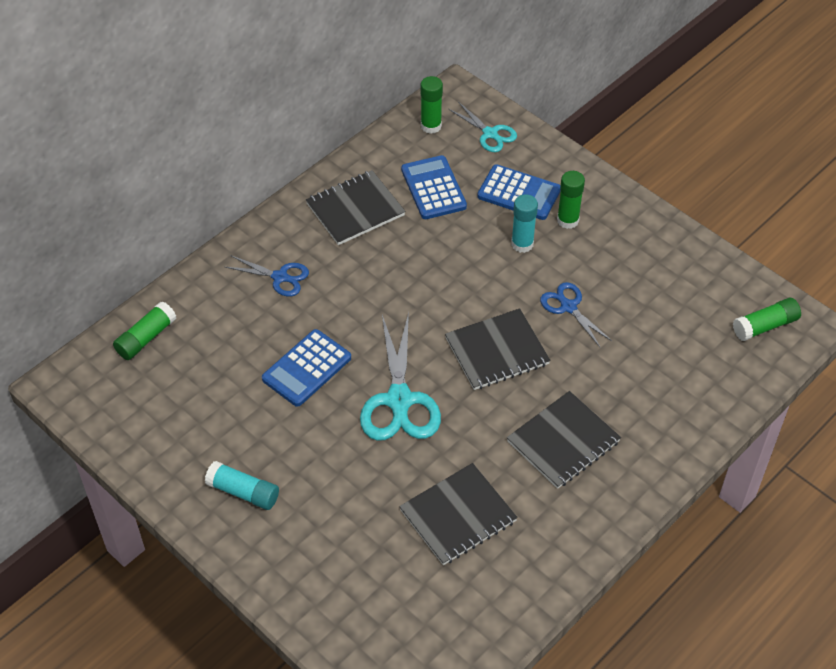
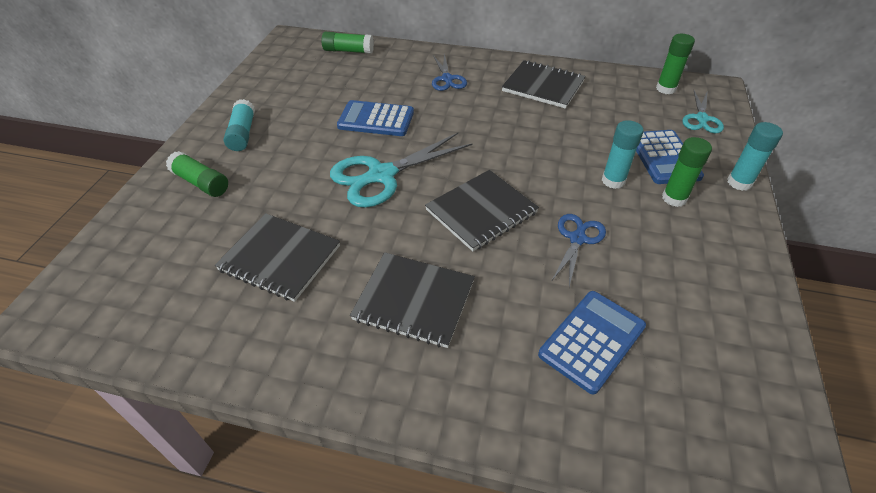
camera: 60 degrees right, 5 degrees down
blue calculator [401,155,467,219] -> blue calculator moved to [538,291,646,395]
black notebook [445,308,550,390] -> black notebook turned 75 degrees counterclockwise [425,170,539,251]
green glue stick [733,298,801,341] -> green glue stick moved to [166,151,228,197]
none -> turquoise glue stick [727,122,783,191]

